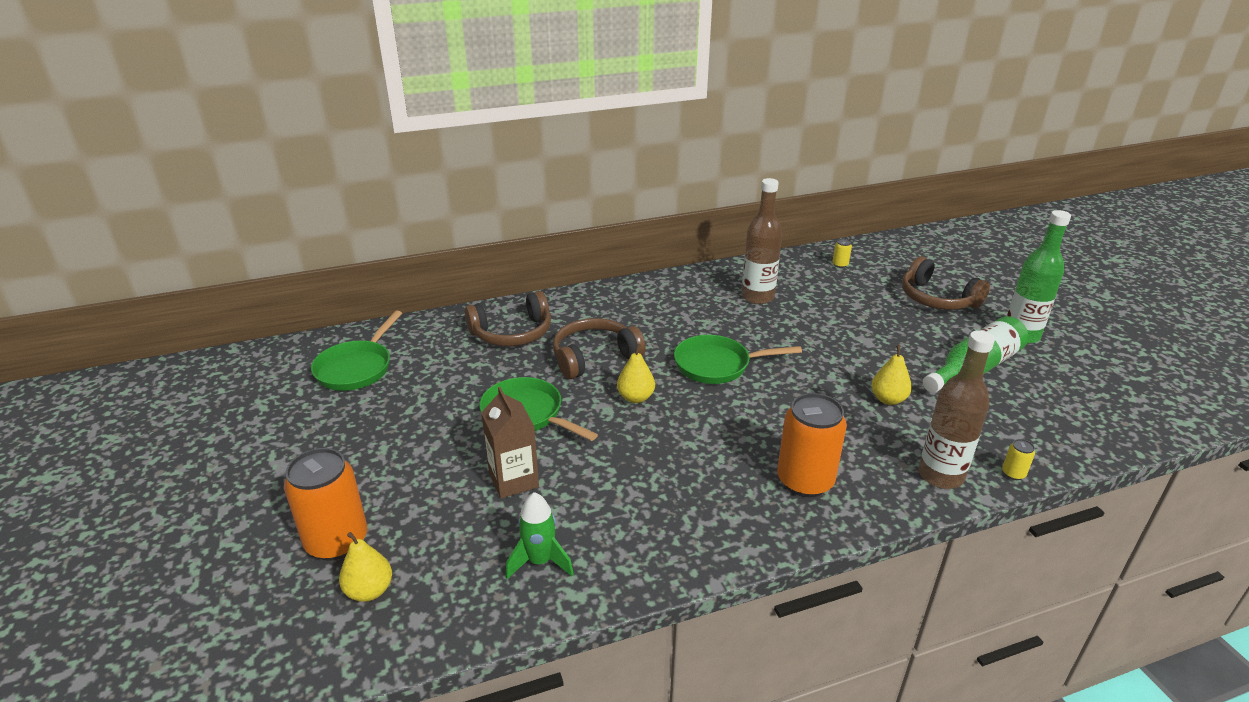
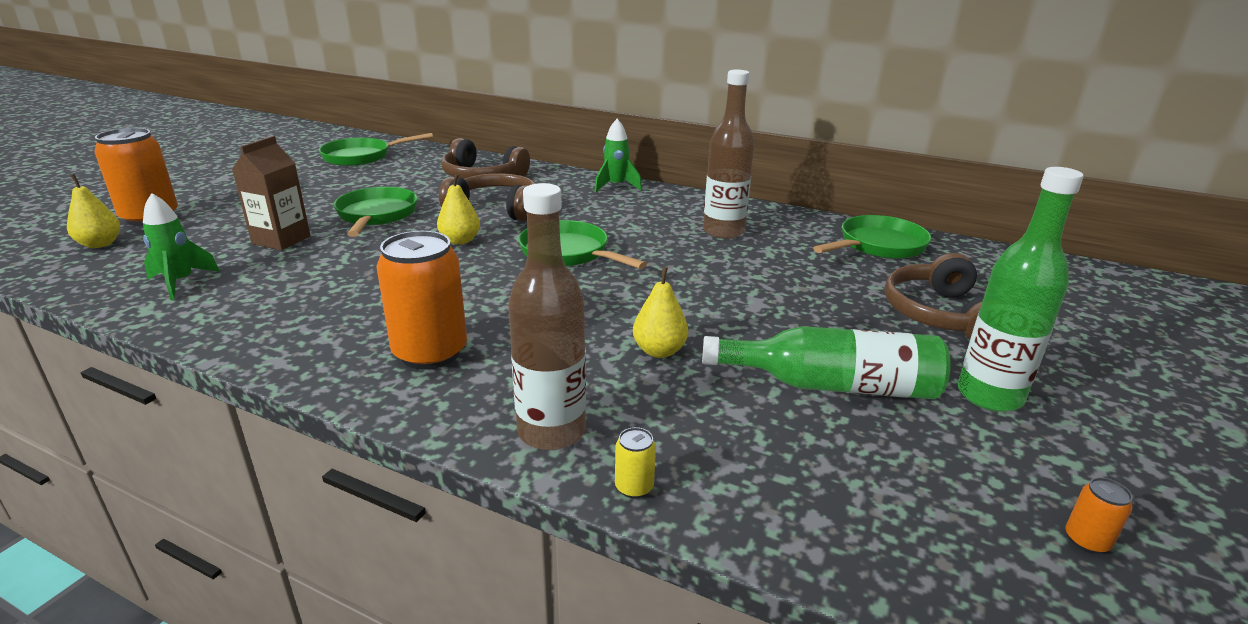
camera: 45 degrees right, 5 degrees down
yellow can [832,239,852,268] -> green pan [813,215,931,259]
none -> green rocket [594,119,642,192]
none -> orange can [1065,477,1133,554]

